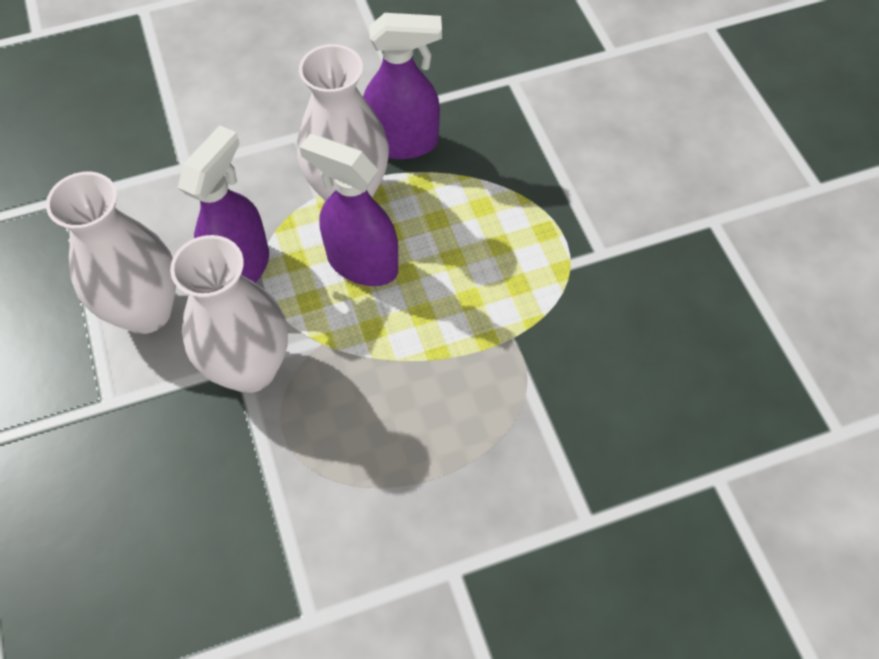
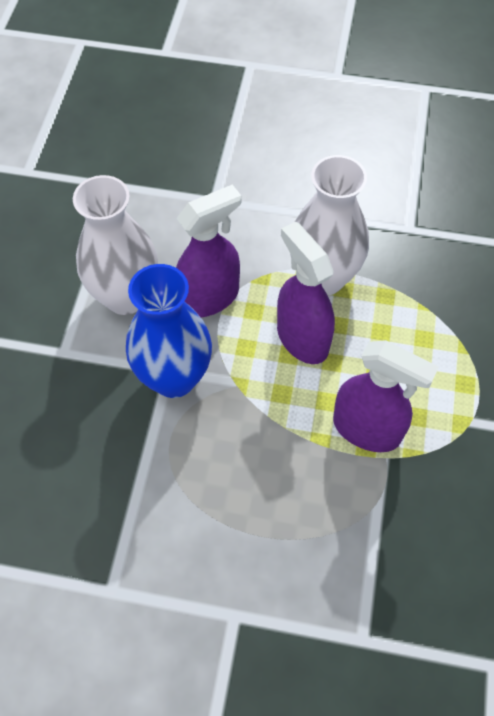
camera: 30 degrees right, 0 degrees up
white vase [170,235,288,393] -> blue vase [126,264,212,398]
purple spray bottle [363,13,442,159] -> purple spray bottle moved to [333,340,439,452]

